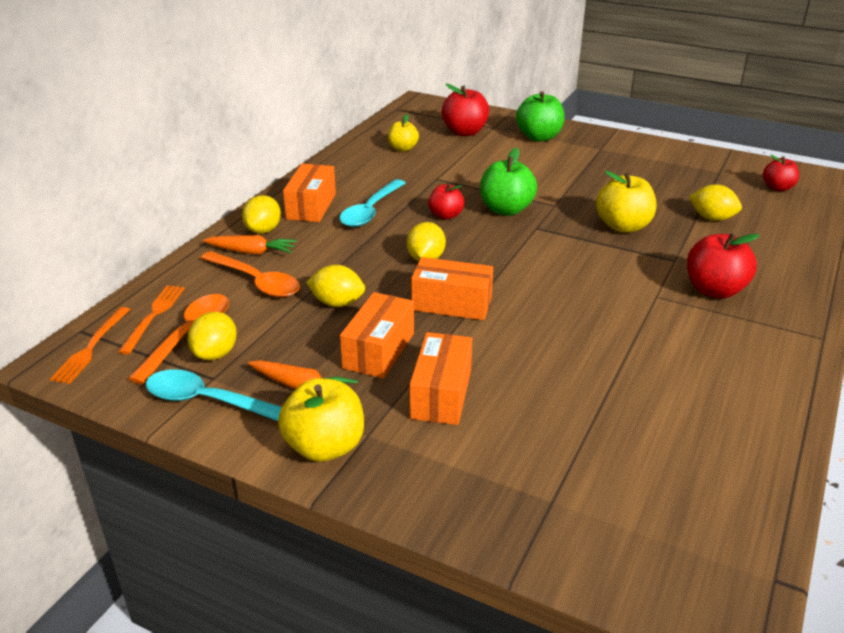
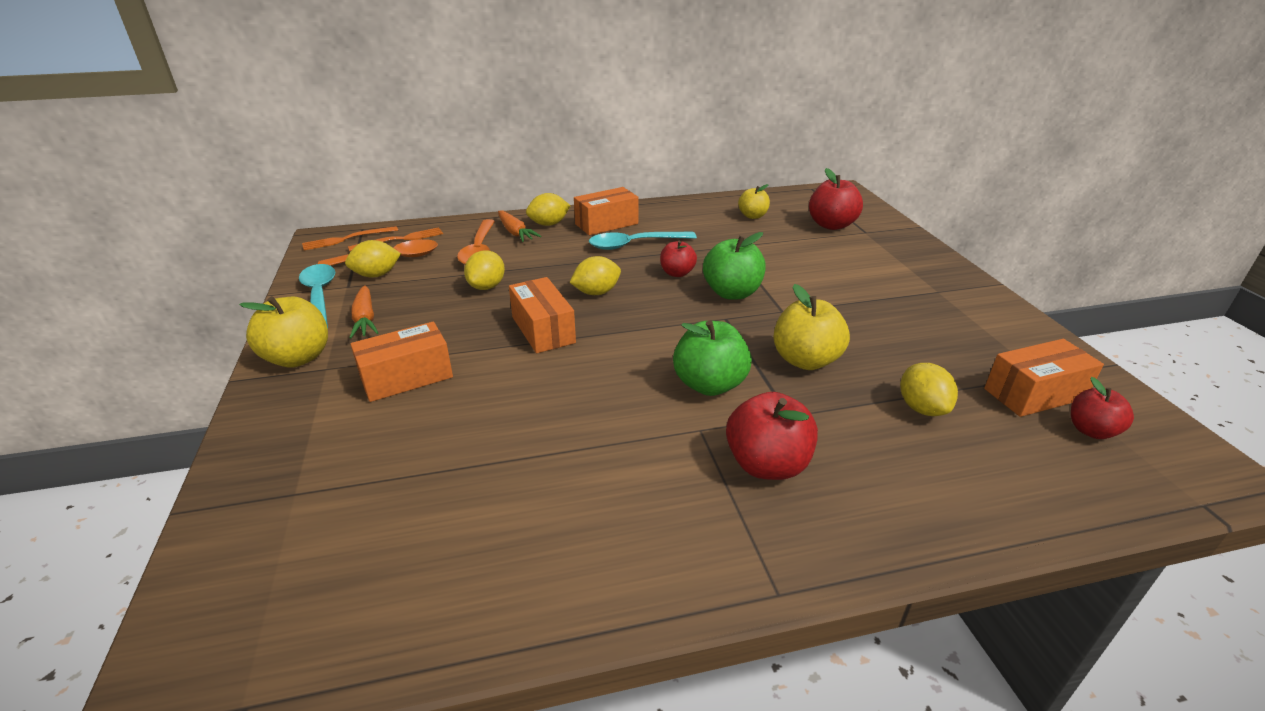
camera: 50 degrees right, 0 degrees up
yellow lemon [306,265,365,307] -> yellow lemon turned 45 degrees clockwise [464,250,505,290]
orange box [340,292,414,379] -> orange box moved to [984,339,1104,417]
green apple [516,91,565,141] -> green apple moved to [673,320,752,396]

